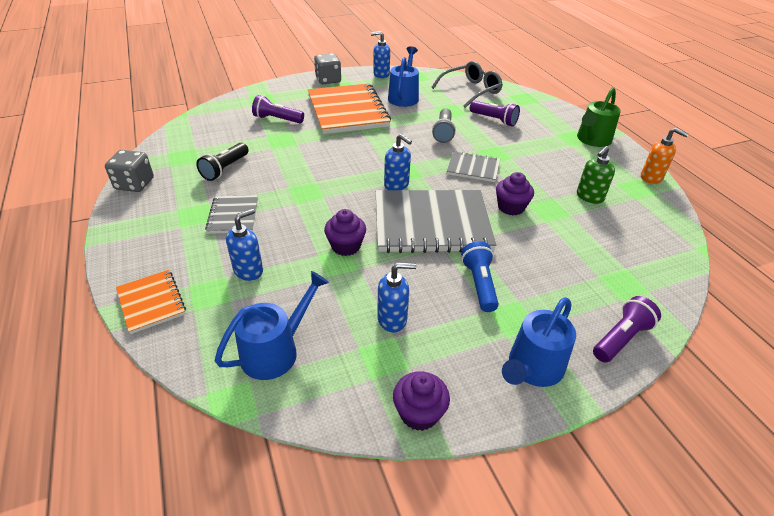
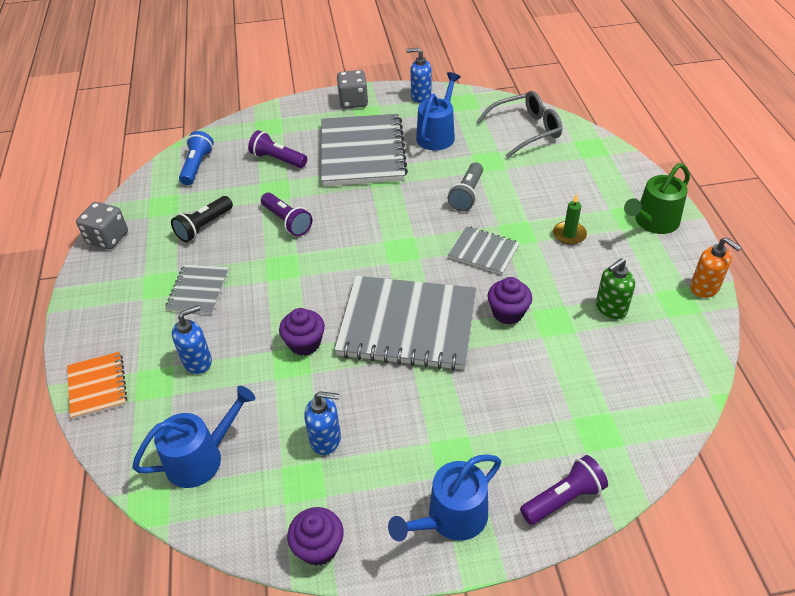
camera: 15 degrees right, 5 degrees up
orange notebook [308,83,391,134] -> grey notebook [321,114,408,186]
blue soap dispenser [384,134,412,190] -> none
blue flashlight [461,241,499,312] -> blue flashlight moved to [179,131,214,185]
purple flashlight [470,101,520,126] -> purple flashlight moved to [261,193,312,236]
none -> green candle [553,194,587,245]

